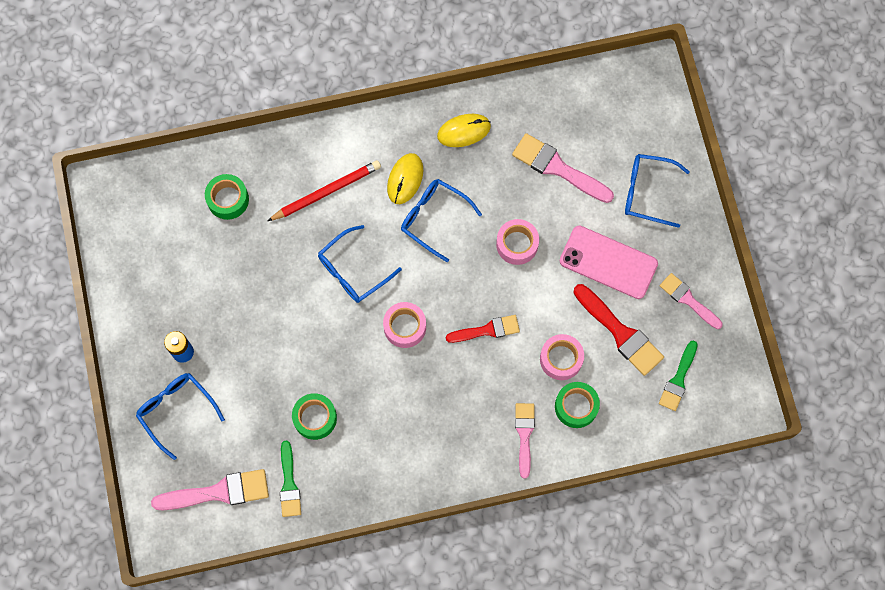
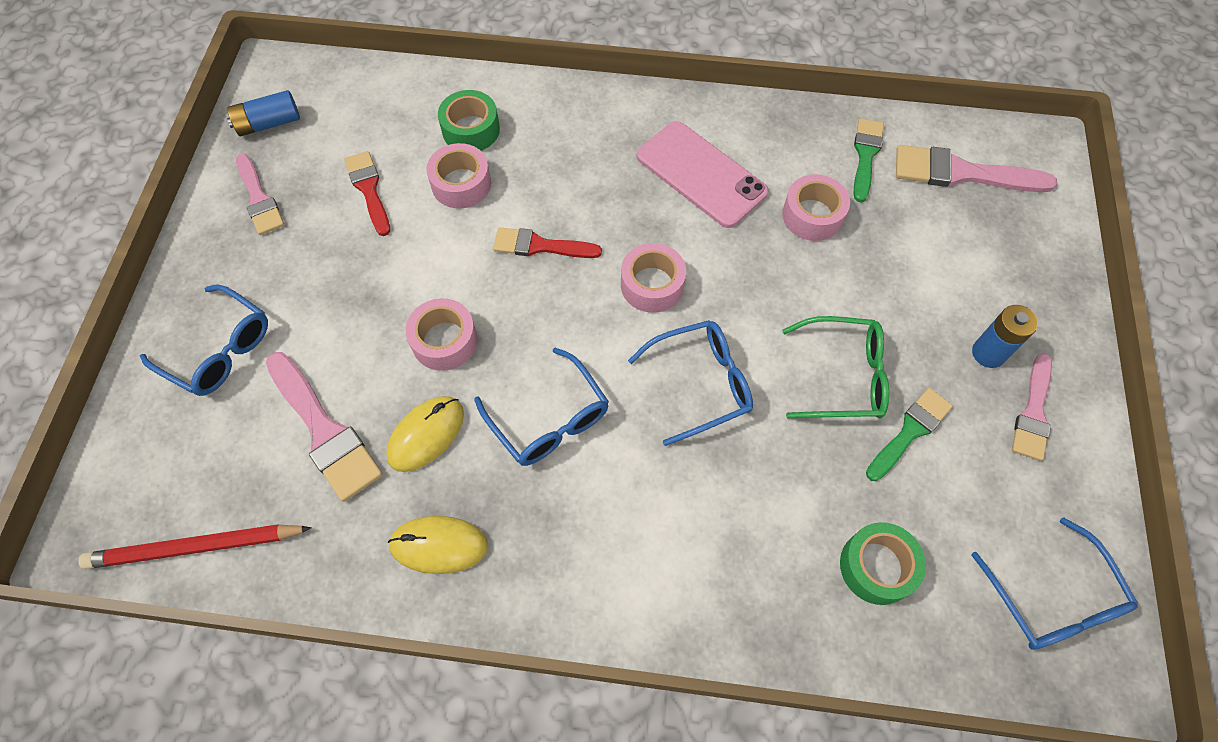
camera: 160 degrees left, 10 degrees down
blue glasses [136,373,225,460] -> blue glasses moved to [972,517,1138,650]
red pencil [267,160,381,221] -> red pencil moved to [78,524,312,569]
green tape [292,393,337,440] -> pink tape [782,174,850,241]
yellow mouse [387,153,423,204] -> yellow mouse moved to [386,396,464,472]
pink brush [515,403,535,479] -> pink brush moved to [1012,353,1052,461]
pink phone [559,225,658,299] -> pink phone moved to [637,121,769,228]
red brush [573,284,664,376] -> red brush [345,151,390,236], size x0.65
green brush [659,340,698,411] -> green brush moved to [866,388,953,481]
none -> blue battery [227,90,300,136]
none -> green glasses [782,316,889,418]

